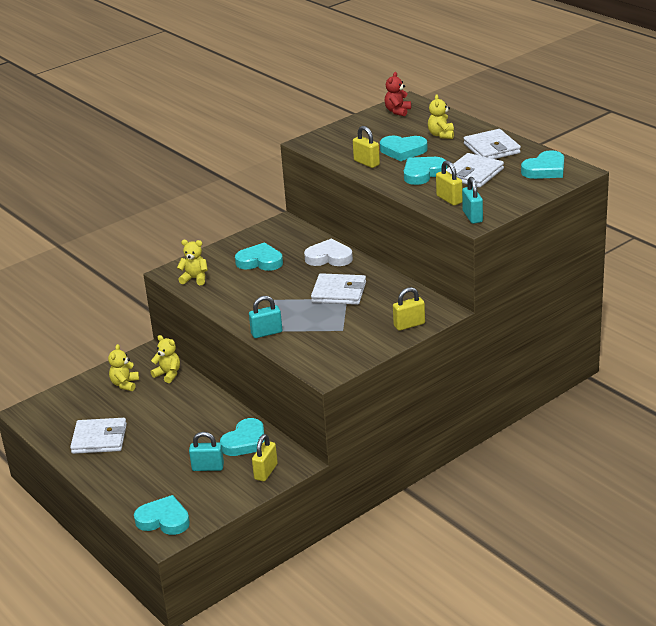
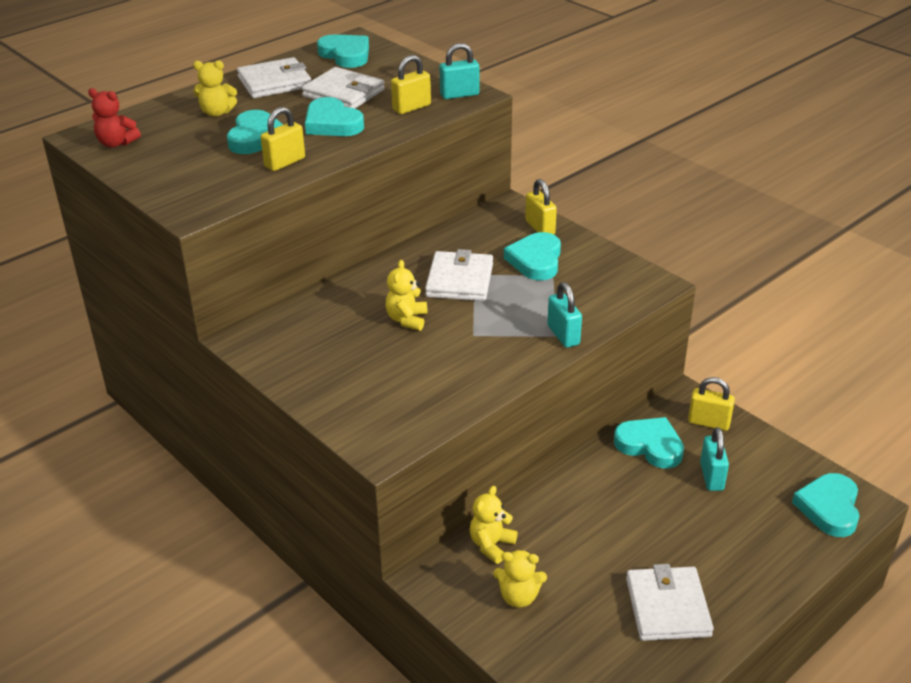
camera: 95 degrees left, 5 degrees up
yellow teddy bear [177,240,208,285] -> yellow teddy bear moved to [385,260,428,331]
turquoise heart [235,242,283,271] -> turquoise heart moved to [504,232,561,280]
white heart [304,238,353,266] -> none

